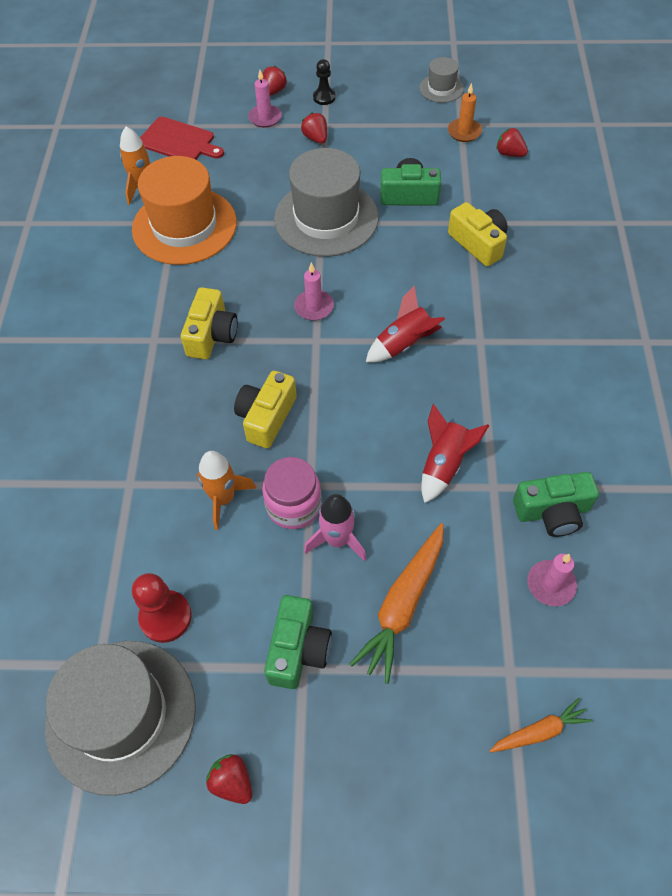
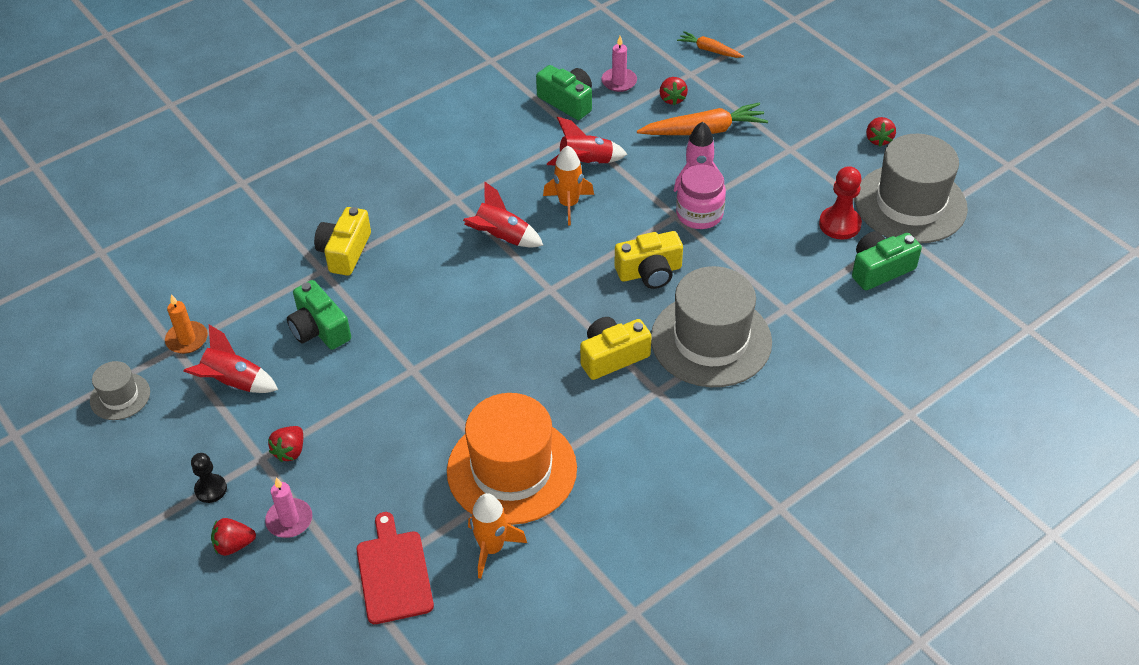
camera: 130 degrees left, 10 degrees down
orange rocket [197,451,256,530] -> orange rocket moved to [543,146,594,226]
green camera [264,595,332,689] -> green camera moved to [852,231,922,290]
grey hat [274,148,379,257] -> grey hat moved to [651,266,772,387]
pink candle [294,262,334,321] -> none
red strawberry [496,128,528,157] -> red strawberry moved to [659,77,688,106]
none -> red rocket [183,325,278,393]

